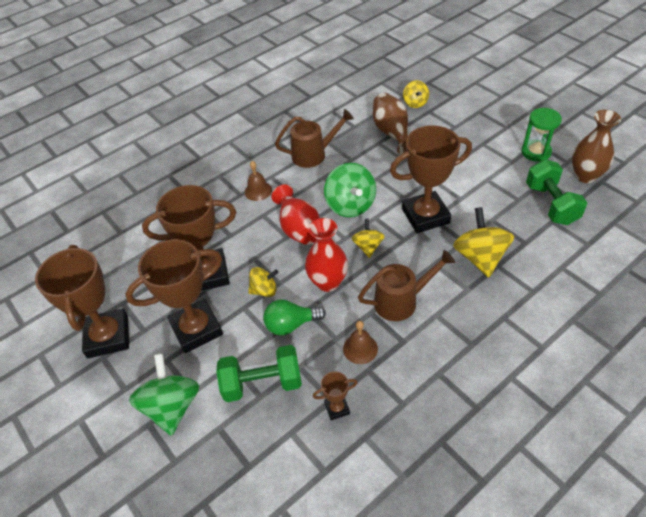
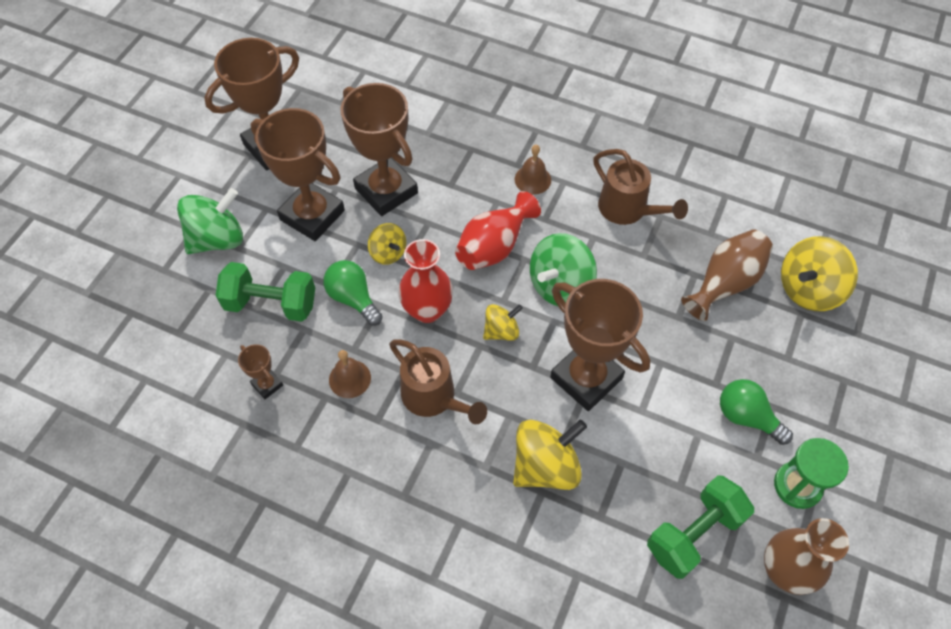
camera: 60 degrees right, 10 degrees up
green dumbbell [216,345,302,402] -> green dumbbell turned 45 degrees counterclockwise [216,262,315,322]
yellow spinning top [403,80,429,108] -> yellow spinning top [781,236,858,311], size x1.72
none -> green light bulb [720,379,793,445]

